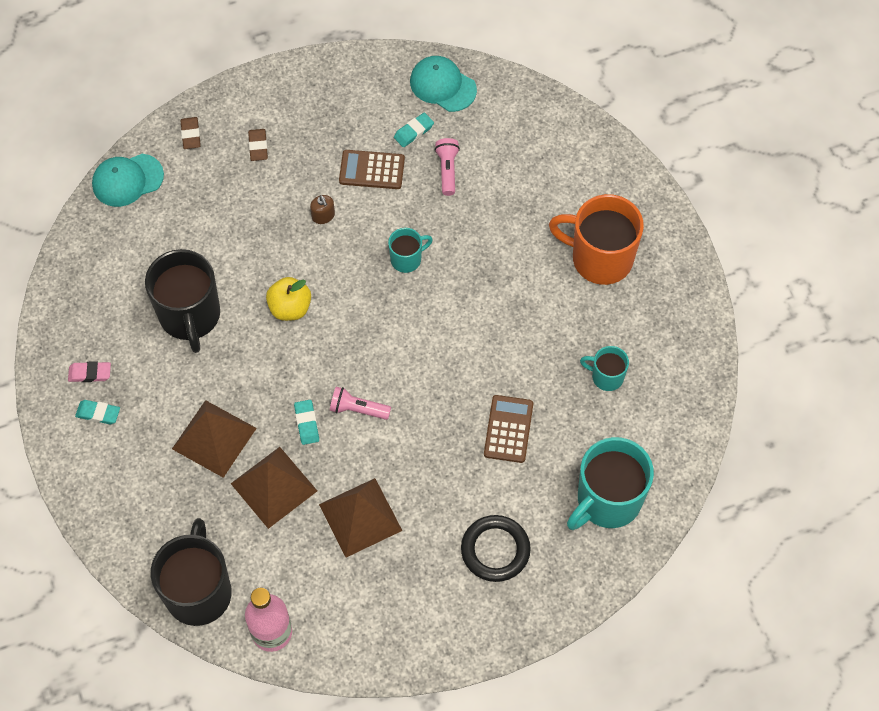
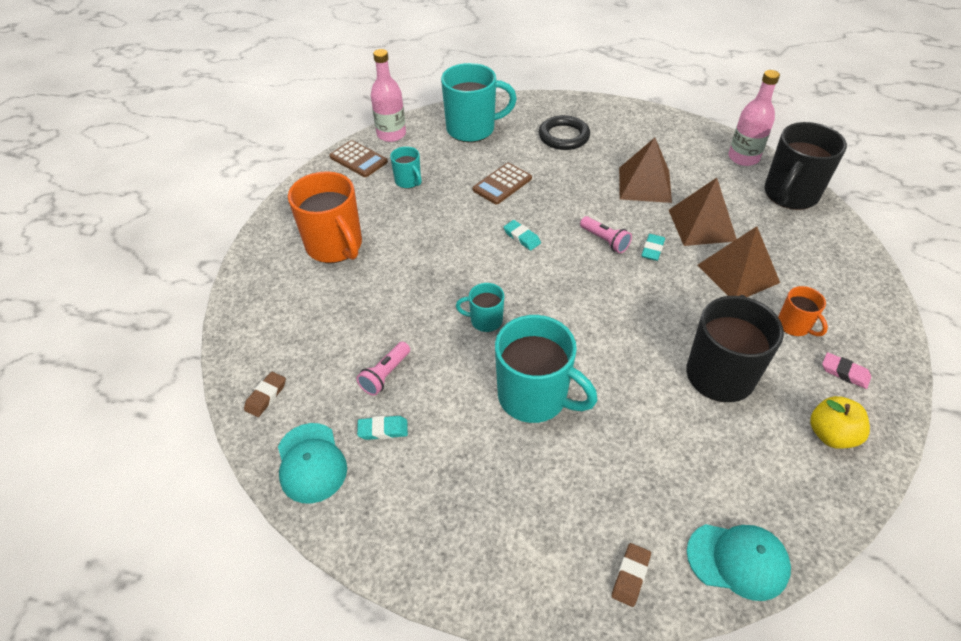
camera: 145 degrees left, 15 degrees down
turquoise eraser [75,400,120,424] -> turquoise eraser moved to [504,220,541,250]
brown eraser [248,129,268,161] -> brown eraser moved to [244,372,286,417]
yellow apple [266,277,311,321] -> yellow apple moved to [810,396,870,449]
brown soap dispenser [310,195,335,224] -> turquoise mug [495,315,598,423]
brown calculator [339,150,405,189] -> brown calculator moved to [330,140,388,177]
none -> pink bottle [371,49,406,142]
none -> orange mug [778,286,828,336]

